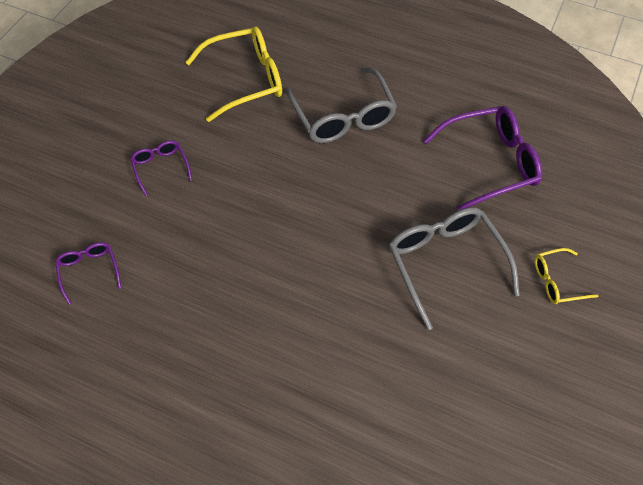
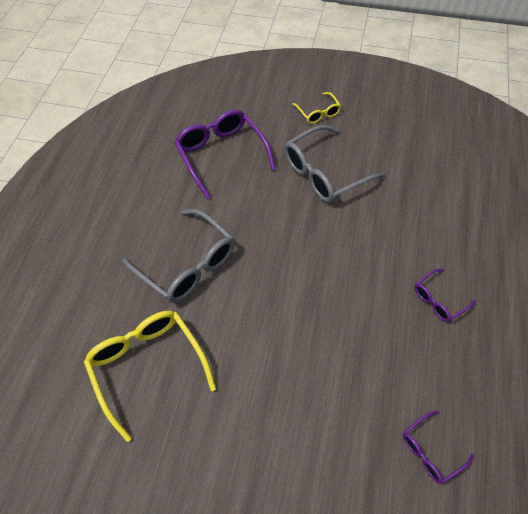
camera: 100 degrees left, 0 degrees up
purple glasses [130,141,192,196] -> purple glasses moved to [414,269,476,322]
grey glasses [285,67,397,143] -> grey glasses turned 75 degrees clockwise [122,209,235,303]

